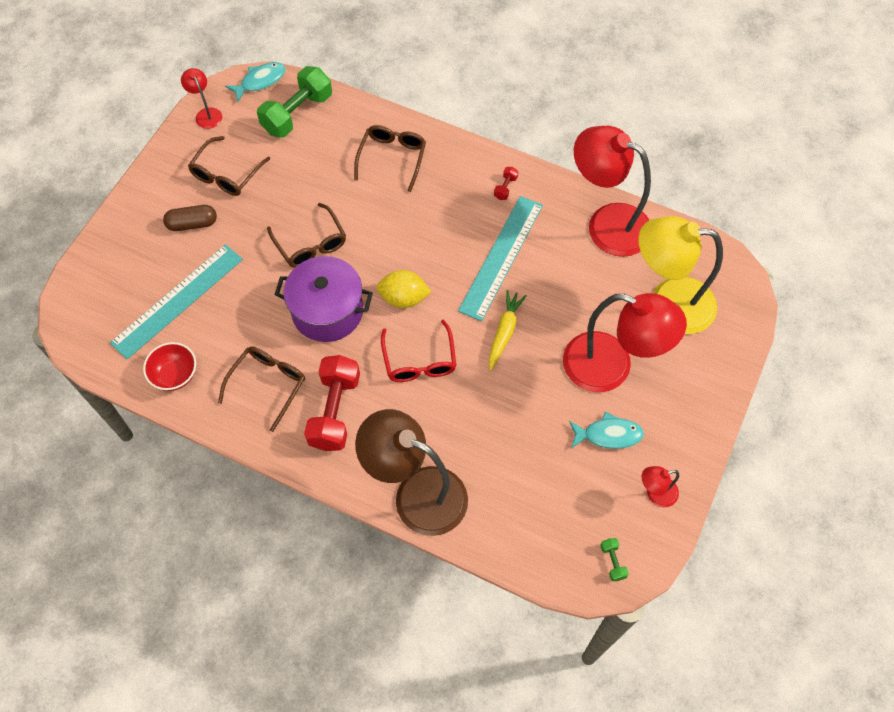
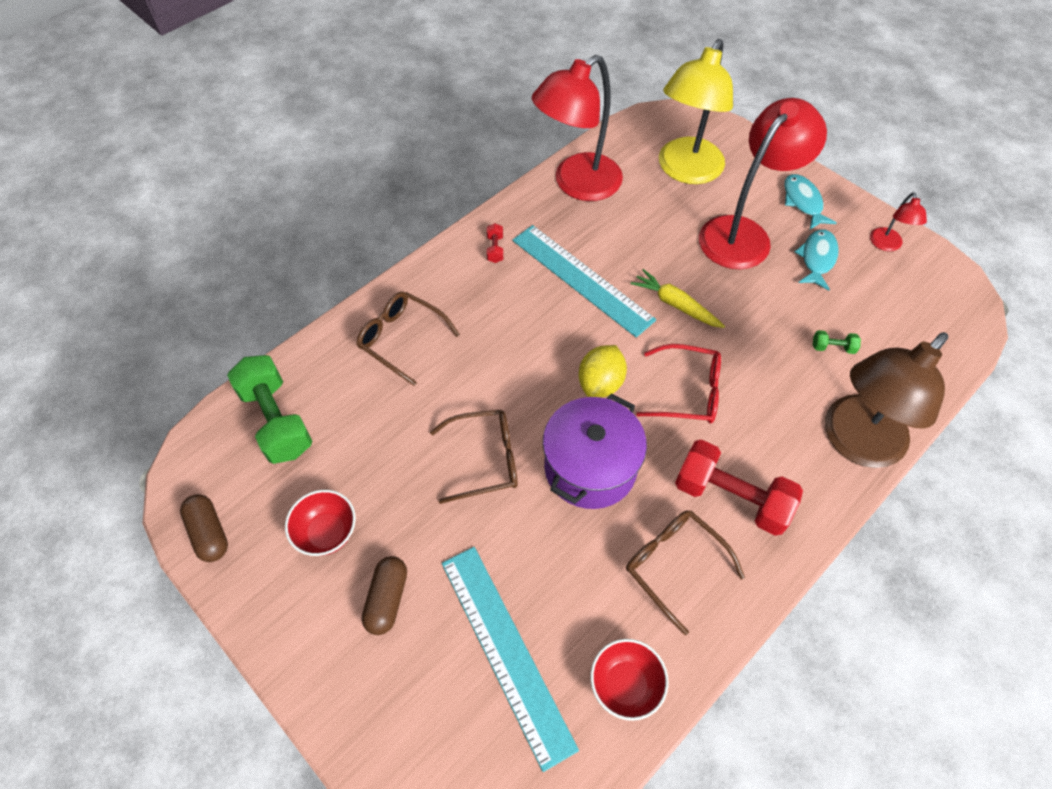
camera: 70 degrees left, 5 degrees down
red lamp [181,68,222,129] -> brown capsule [180,494,228,562]
brown glasses [188,136,270,196] -> red bowl [285,490,356,556]
turquoise fish [225,62,286,102] -> turquoise fish moved to [784,174,837,229]
red dumbbell [494,167,518,200] -> red dumbbell turned 45 degrees clockwise [487,223,503,263]
green dumbbell [600,538,629,581] -> green dumbbell moved to [813,330,861,354]

